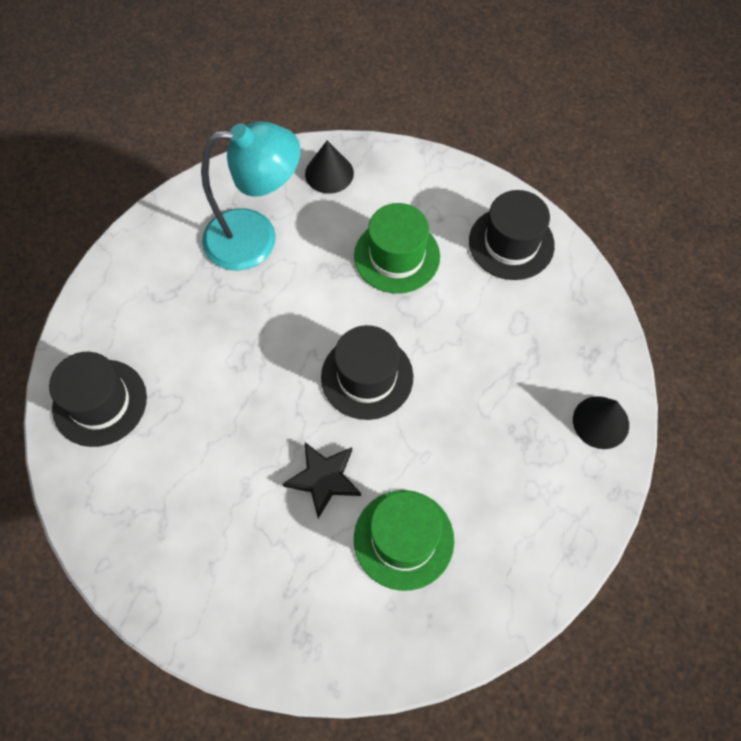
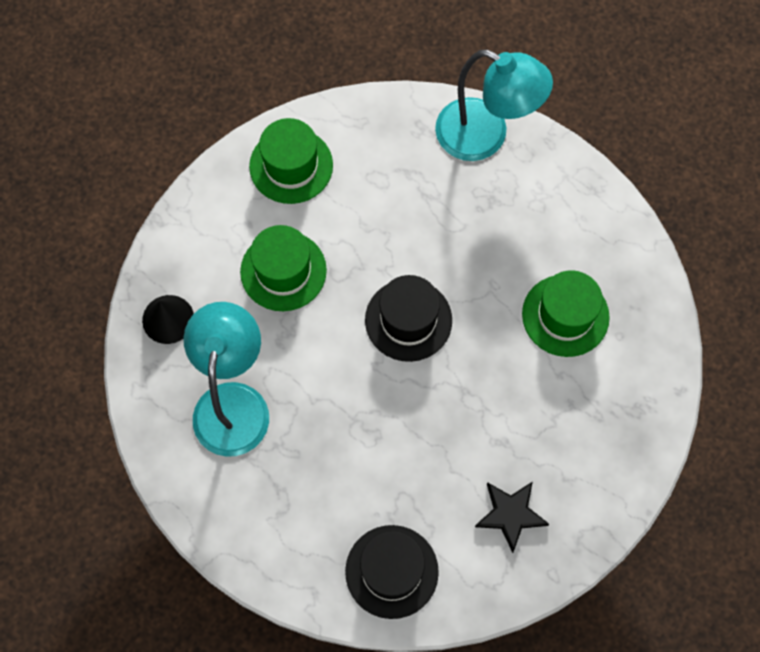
camera: 80 degrees left, 5 degrees up
black star [283,442,361,519] -> black star moved to [475,481,549,553]
black hat [469,190,555,280] -> green hat [249,118,333,204]
black cone [573,396,629,449] -> turquoise lamp [435,50,553,161]

